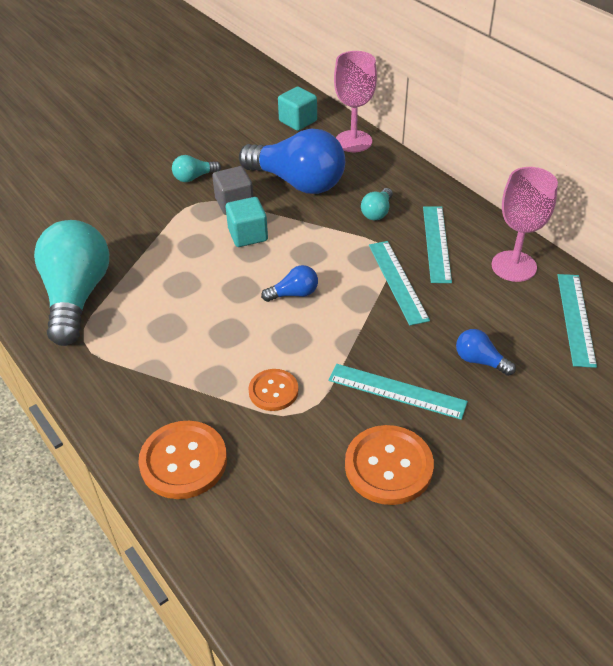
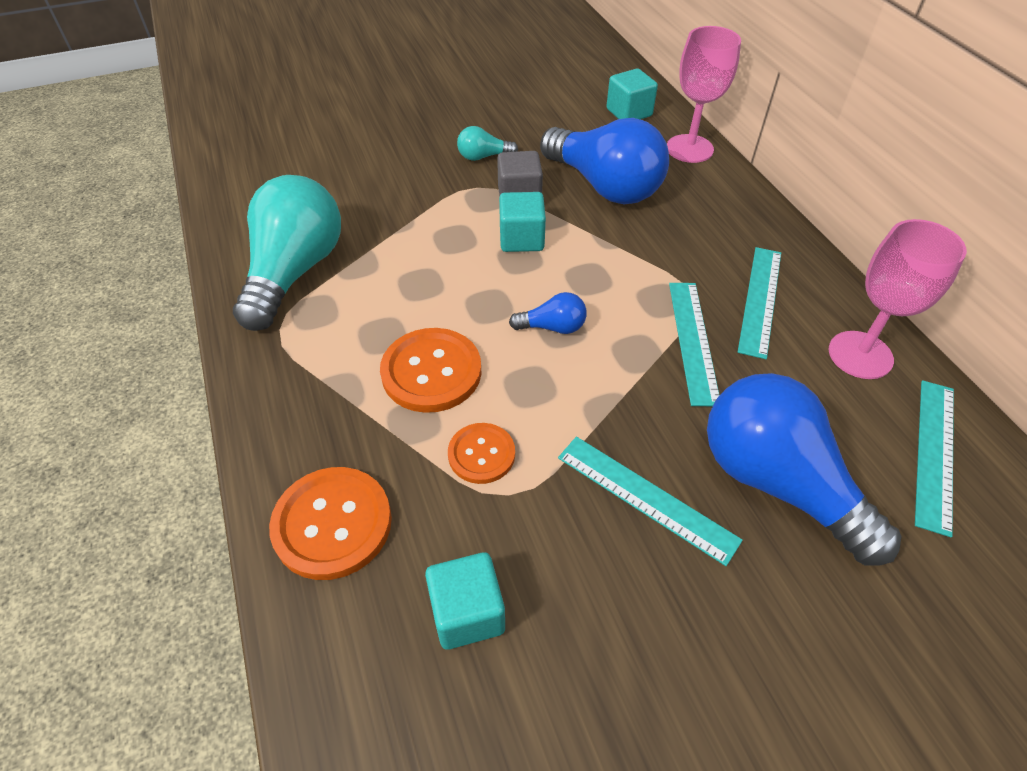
camera: 15 degrees right, 5 degrees up
orange button [345,425,434,505] -> orange button moved to [380,328,481,413]
turquoise light bulb [361,188,393,220] -> none
blue light bulb [456,329,516,376] -> blue light bulb [707,373,902,566], size x2.30
none -> turquoise cube [425,552,505,650]

